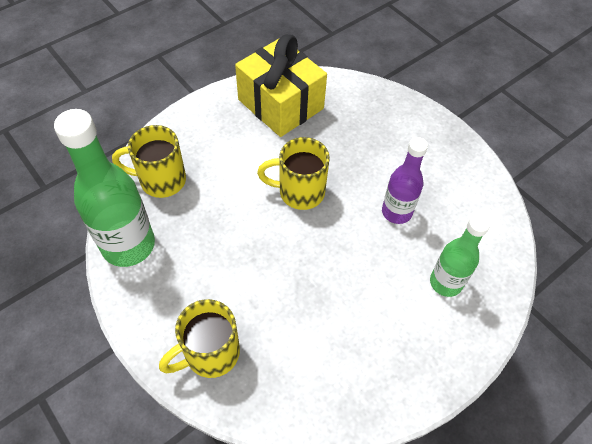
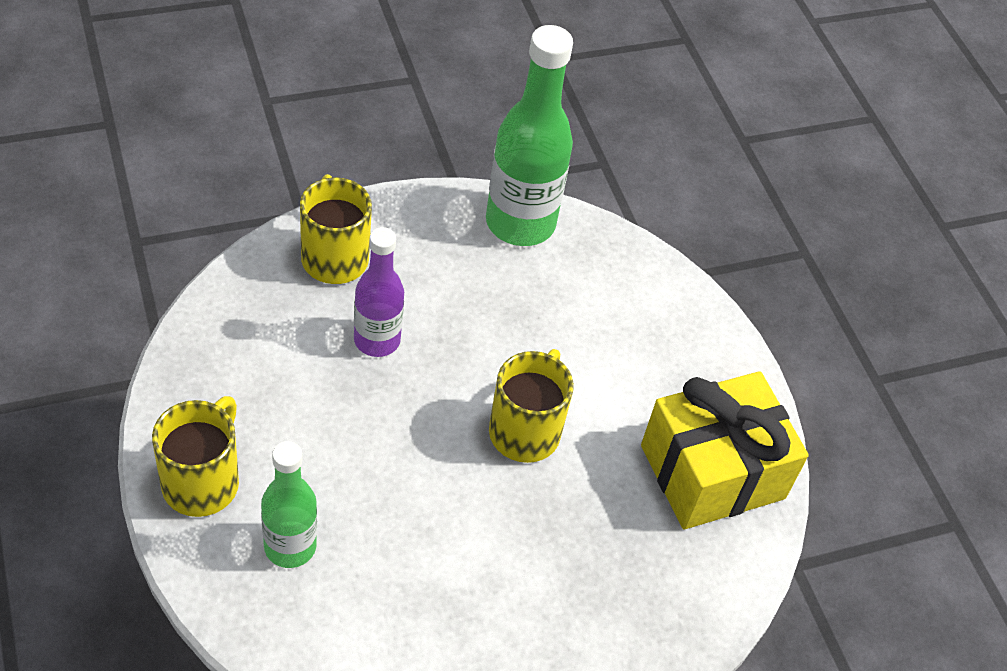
camera: 105 degrees right, 5 degrees down
yellow mug [112,125,186,198] -> yellow mug moved to [152,396,239,517]
purple bottle [382,137,428,224] -> purple bottle moved to [354,227,404,357]

